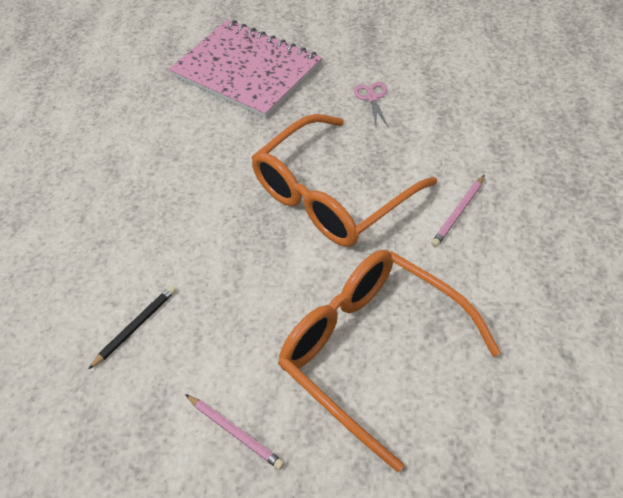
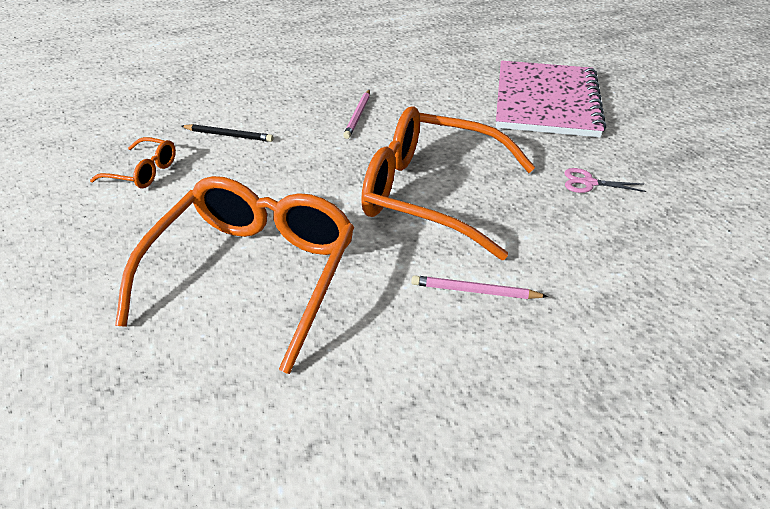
camera: 60 degrees right, 10 degrees down
pink pencil [185,394,285,470] -> pink pencil moved to [343,89,370,139]
pink scissors [354,82,388,126] -> pink scissors turned 135 degrees counterclockwise [564,168,646,193]
none -> orange glasses [90,137,176,188]

